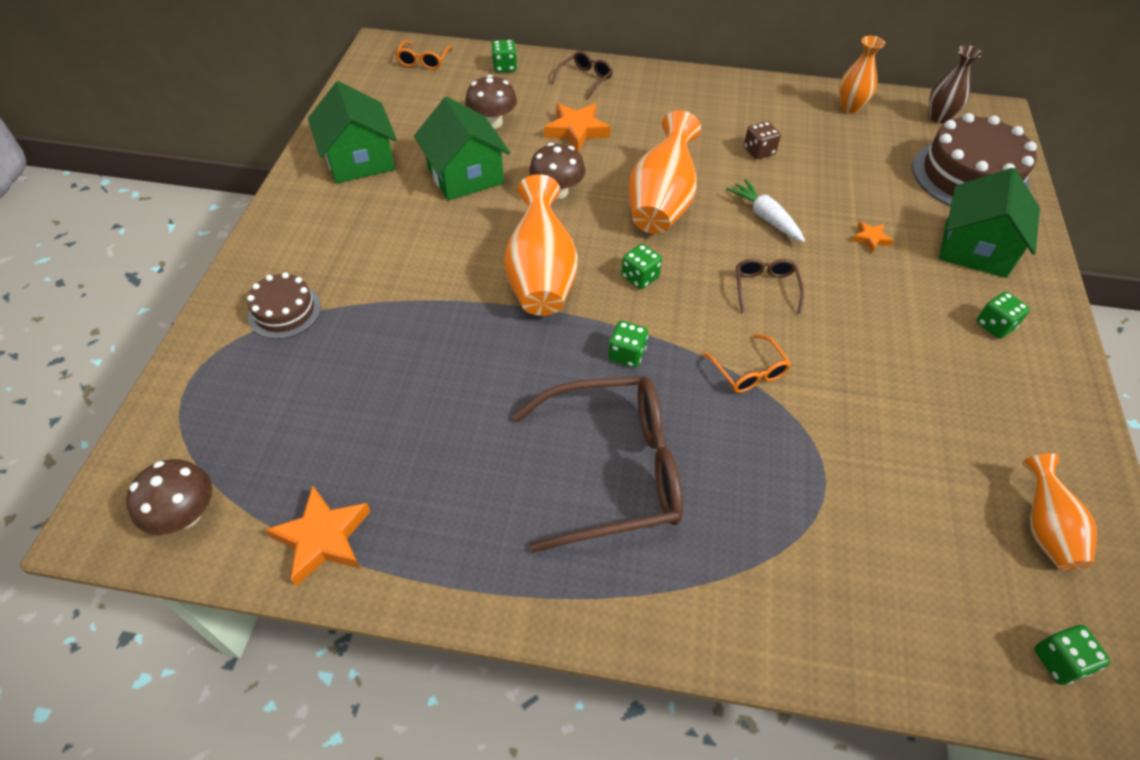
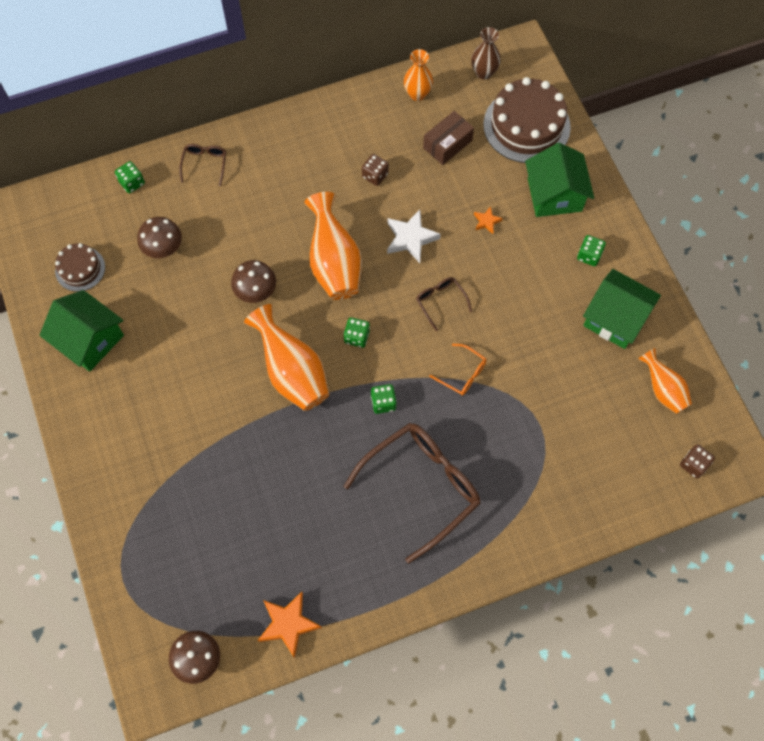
camera: 30 degrees left, 15 degrees up
brown cake [247,272,321,339] -> brown cake moved to [55,243,105,292]
orange glasses [395,40,452,70] -> none
green house [414,97,510,200] -> green house moved to [583,269,661,349]
orange star [544,103,611,152] -> none
white carrot [726,179,805,242] -> white star [387,210,441,263]
green dice [1034,625,1110,685] -> brown dice [680,444,715,478]
none -> brown box [423,111,474,165]

